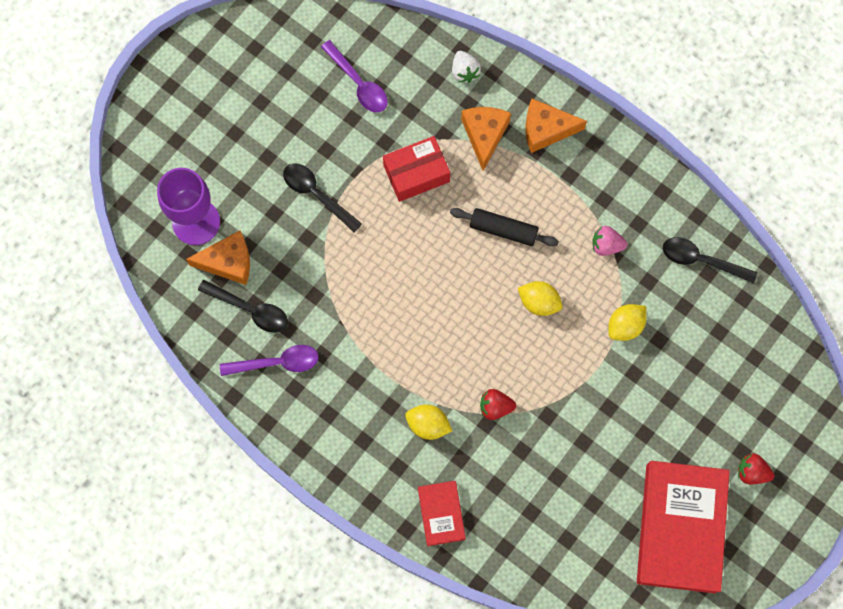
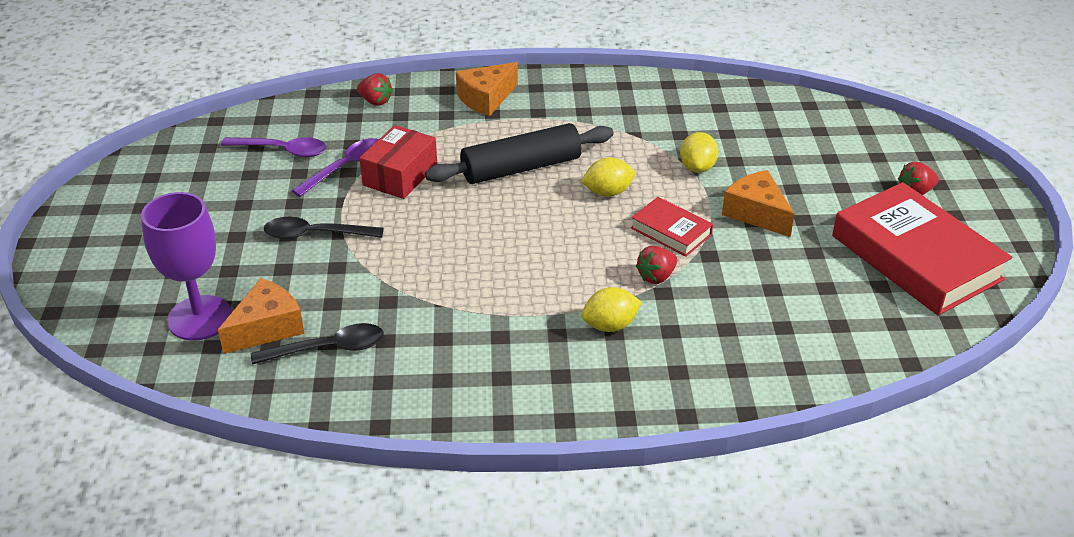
camera: 40 degrees left, 35 degrees down
purple spoon [220,345,319,376] -> purple spoon moved to [292,138,379,197]
red book [418,481,466,546] -> red book moved to [631,197,713,257]
black rolling pin [450,208,559,247] -> black rolling pin [425,123,614,184], size x1.55
white strawberry [452,51,481,83] -> red strawberry [357,73,393,106]
orange cheese [461,107,511,171] -> orange cheese moved to [722,170,795,237]
pink strawberry [592,226,627,256] -> none
black spoon [663,237,757,283] -> none

